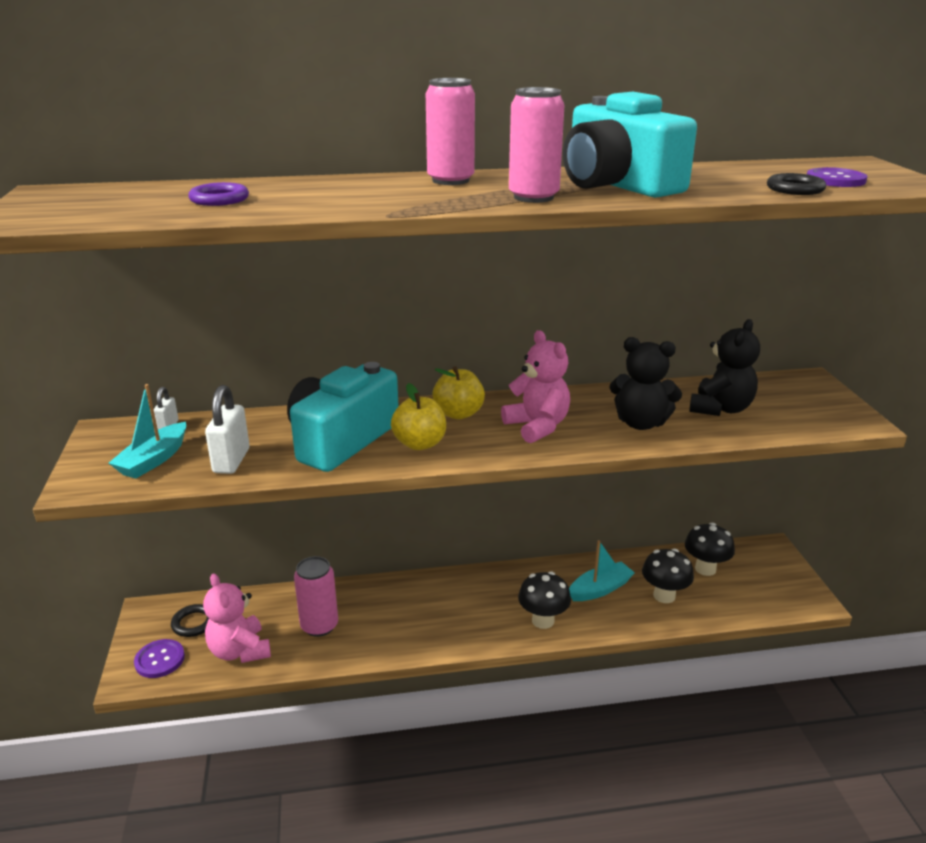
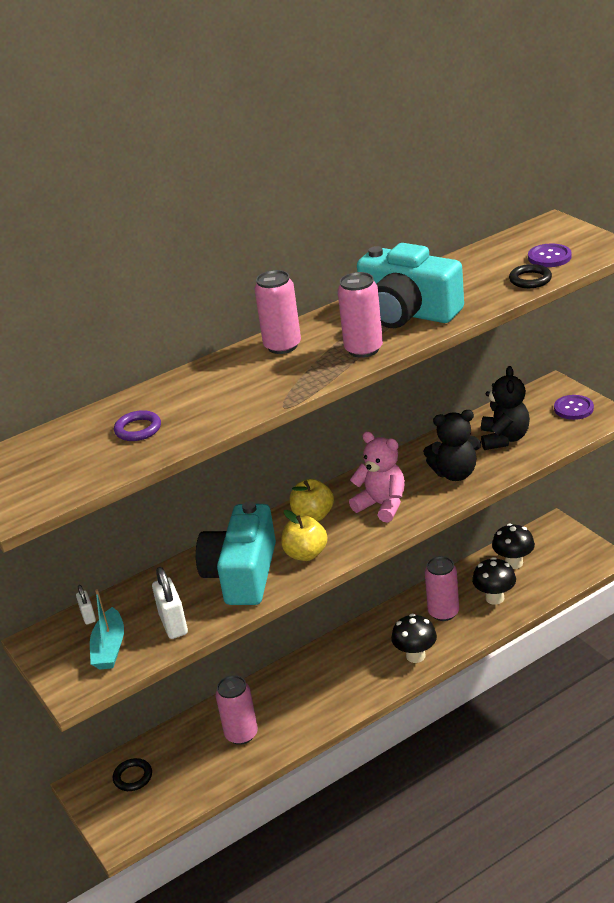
camera: 20 degrees left, 5 degrees up
purple button [134,639,185,678] -> purple button moved to [554,395,594,420]
pink teddy bear [203,573,271,663] -> none
turquoise boat [569,540,635,601] -> pink can [425,556,459,621]

